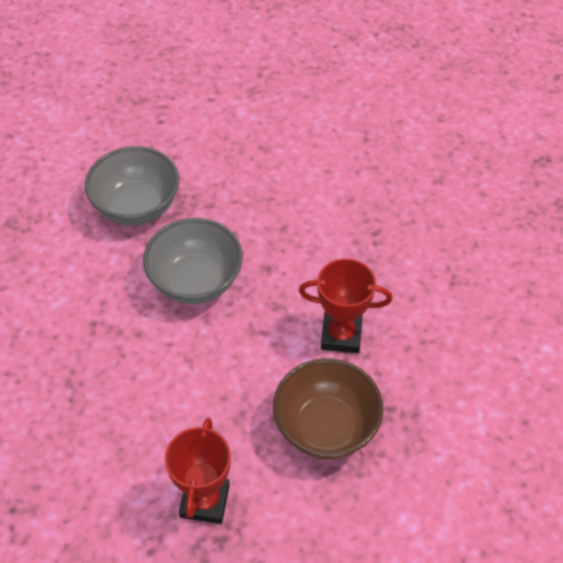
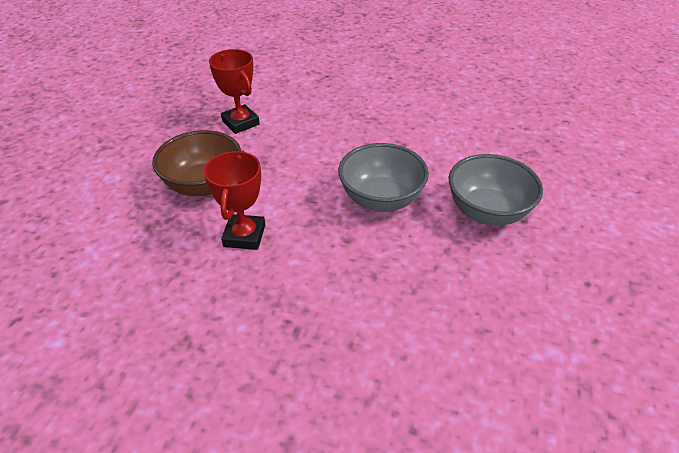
camera: 135 degrees right, 10 degrees down
red trophy [299,258,392,353] -> red trophy turned 45 degrees counterclockwise [204,151,265,250]

